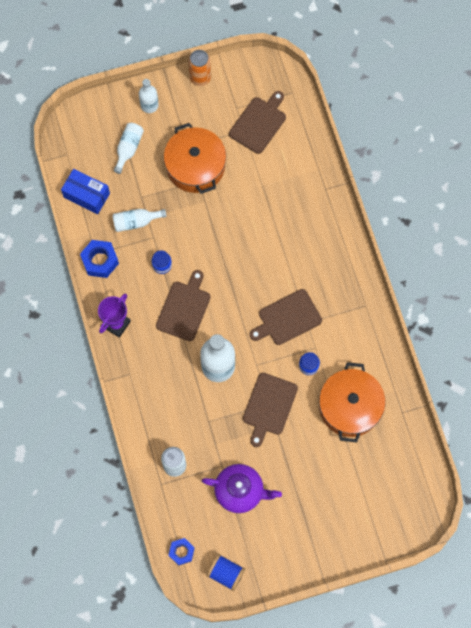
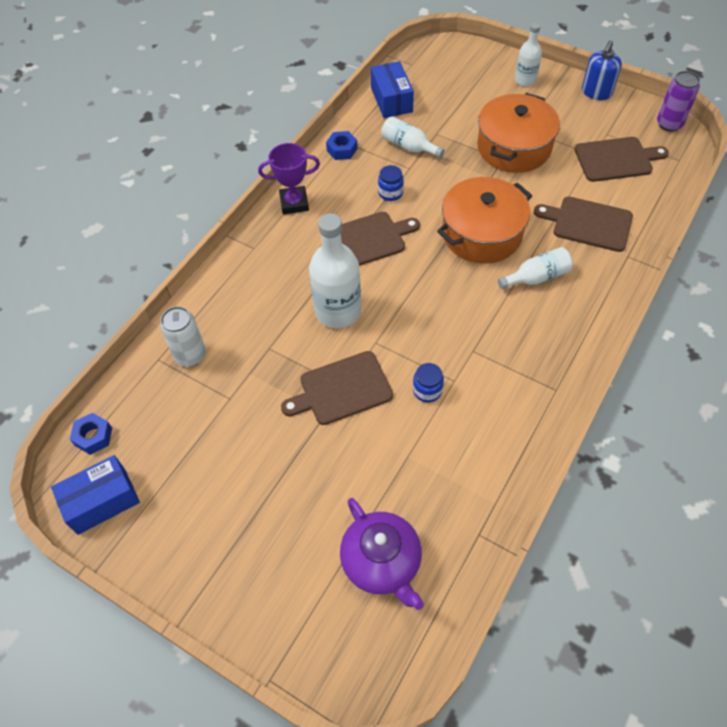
camera: 50 degrees right, 15 degrees down
blue nut [80,240,119,278] -> blue nut [326,131,358,160], size x0.66
white bottle [114,123,144,174] -> white bottle moved to [498,247,573,289]
orange can [189,50,211,86] -> blue soap dispenser [582,40,622,100]
purple teapot [202,464,282,513] -> purple teapot moved to [340,498,424,610]
blue spool [207,554,245,591] -> blue box [51,455,140,535]
brown cutting board [249,289,322,345] -> brown cutting board moved to [534,197,633,252]
orange pot [319,362,386,442] -> orange pot moved to [437,177,532,264]
none -> purple can [657,71,700,132]

